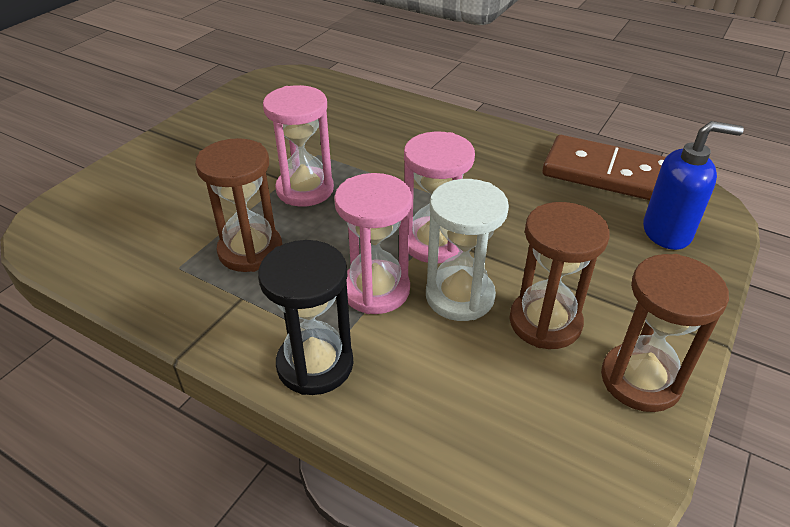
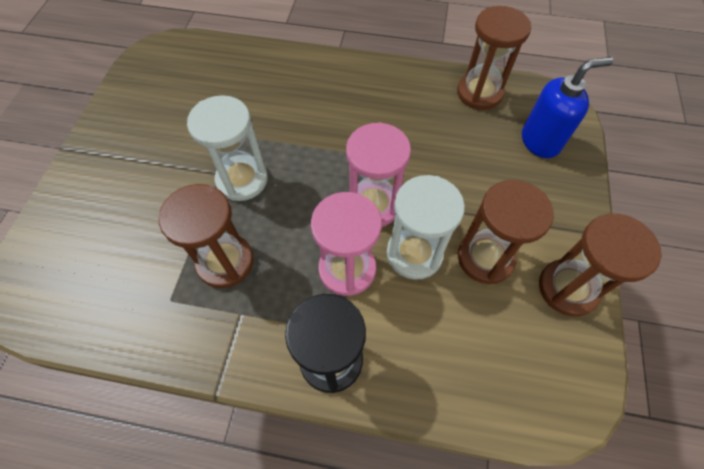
camera: 20 degrees left, 20 degrees up
pink hourglass [263,85,334,207] -> white hourglass [187,95,268,201]
brown domino [542,135,666,200] -> brown hourglass [457,6,531,110]

